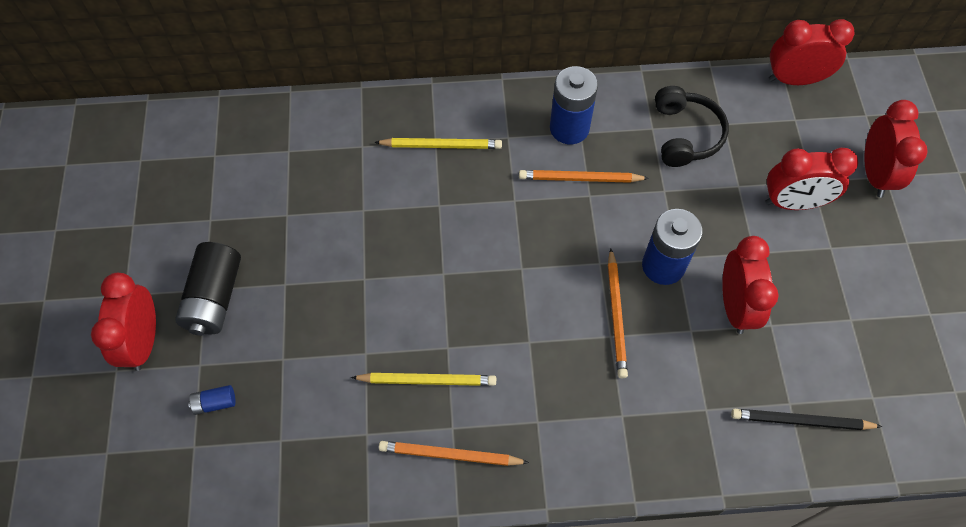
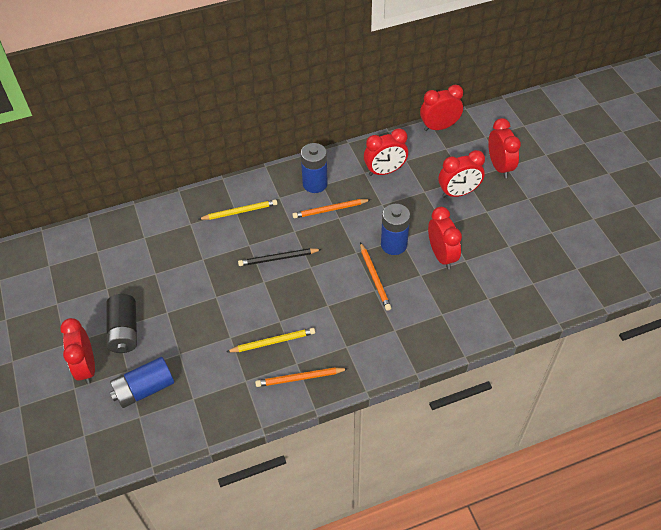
camera: 15 degrees left, 10 degrees down
blue battery [188,385,236,415] -> blue battery [110,357,174,408], size x2.16
black headphones [655,86,729,167] -> red clock [364,128,408,176]
black pencil [731,409,882,430] -> black pencil moved to [238,248,322,266]

